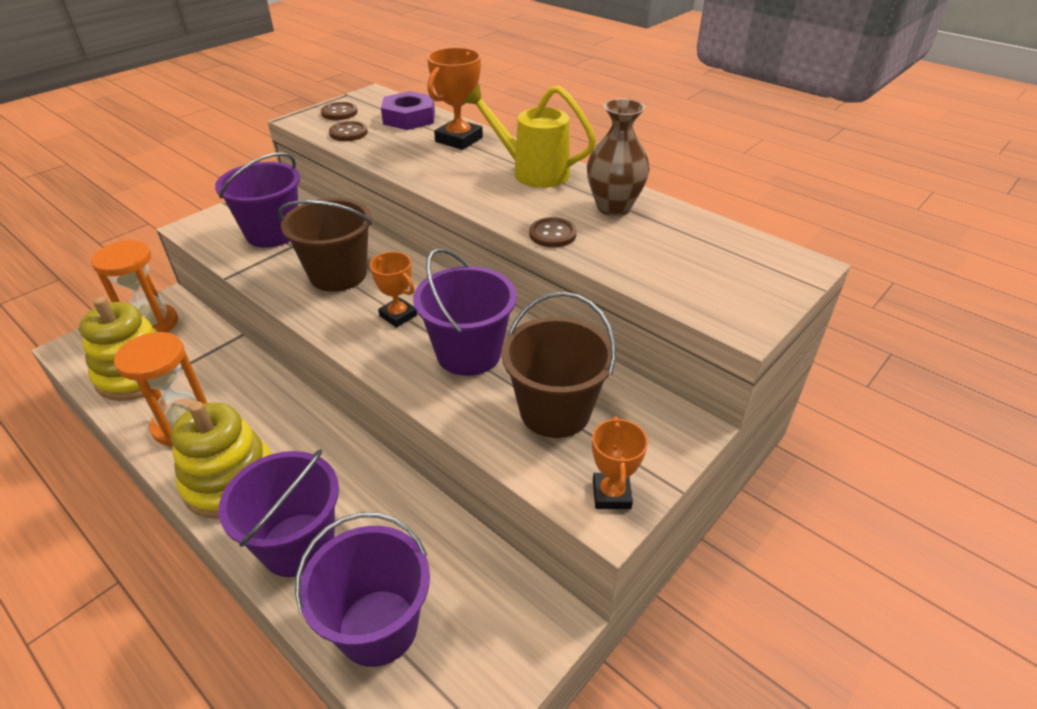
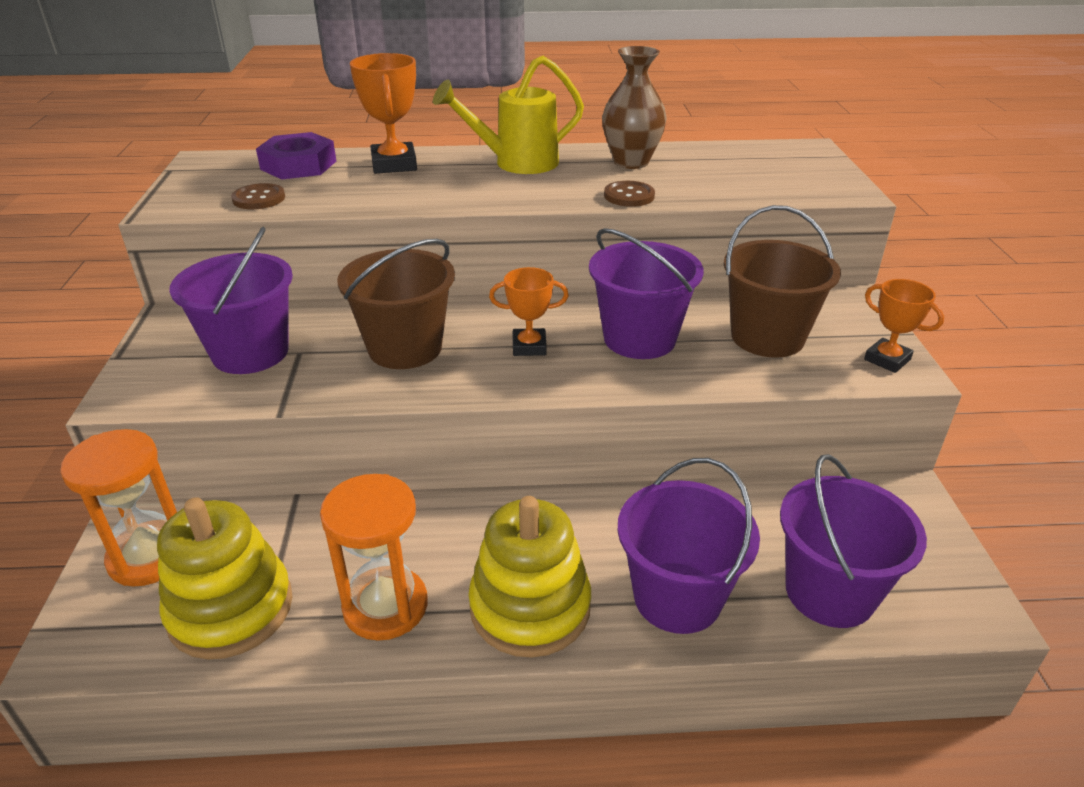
camera: 45 degrees left, 5 degrees down
brown button [321,102,358,120] -> none

